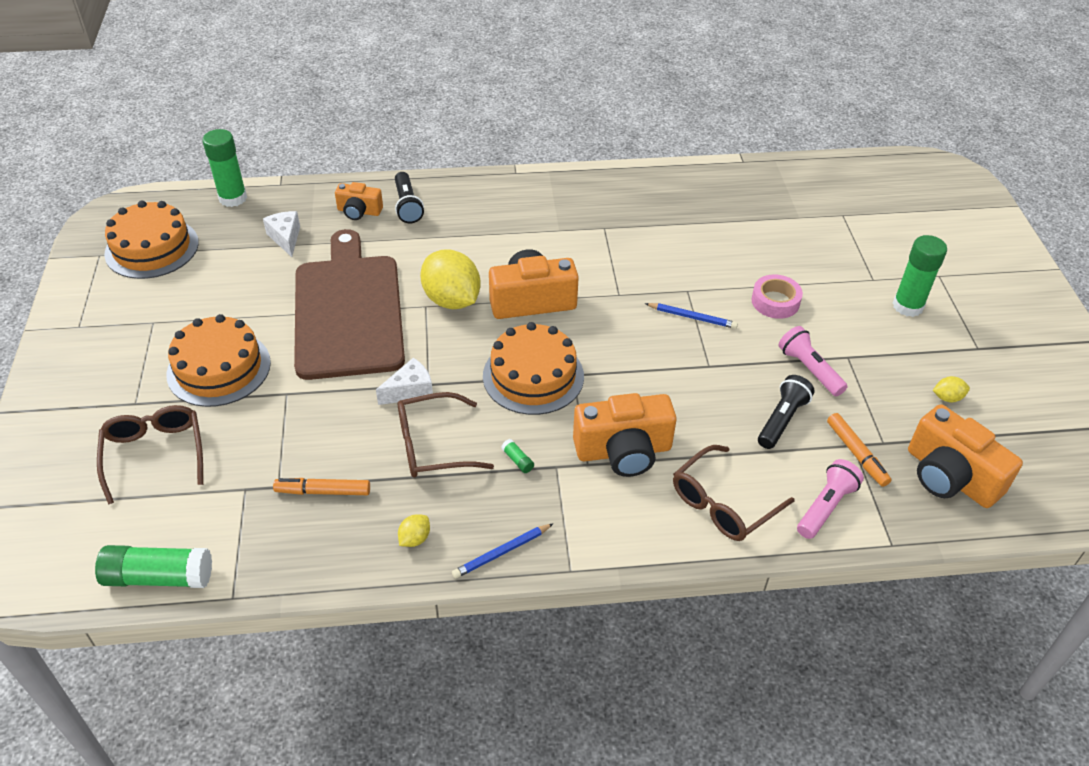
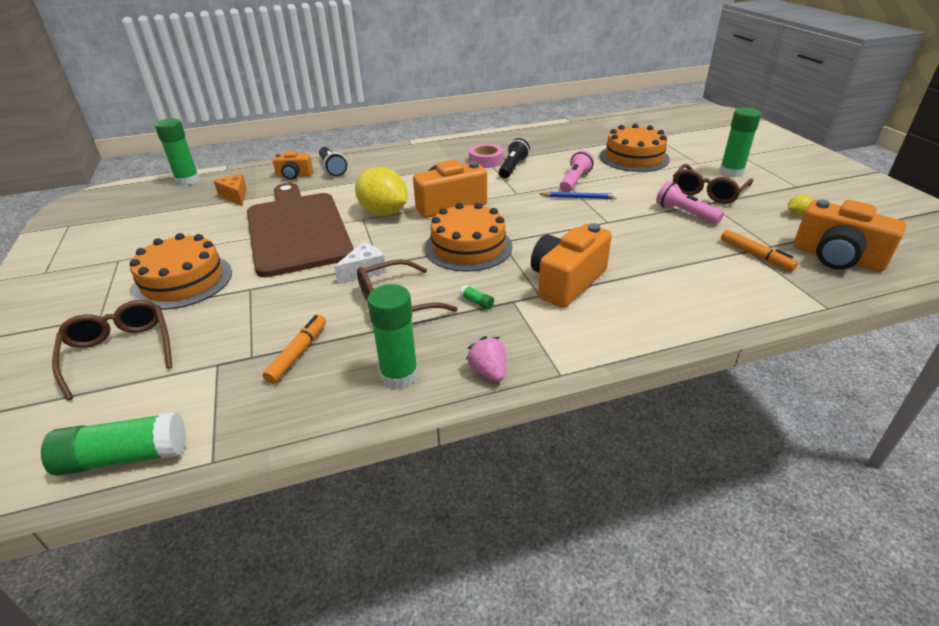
camera: 10 degrees left, 10 degrees down
orange cake [104,201,199,279] -> orange cake moved to [600,123,670,172]
white cheese [263,211,300,257] -> orange cheese [214,174,247,206]
orange marker [273,478,370,495] -> orange marker turned 120 degrees clockwise [263,315,326,384]
yellow lemon [398,514,430,547] -> green glue stick [367,284,418,389]
blue pencil [452,523,554,578] -> pink strawberry [466,336,506,382]
orange camera [573,393,677,477] -> orange camera turned 150 degrees clockwise [531,223,612,308]
brown glasses [673,445,794,541] -> brown glasses moved to [673,164,753,204]
pink tape [751,274,803,319] -> pink tape moved to [469,144,503,168]
black flashlight [758,375,815,449] -> black flashlight moved to [499,138,530,178]
pink flashlight [797,459,864,539] -> pink flashlight moved to [560,150,594,192]

